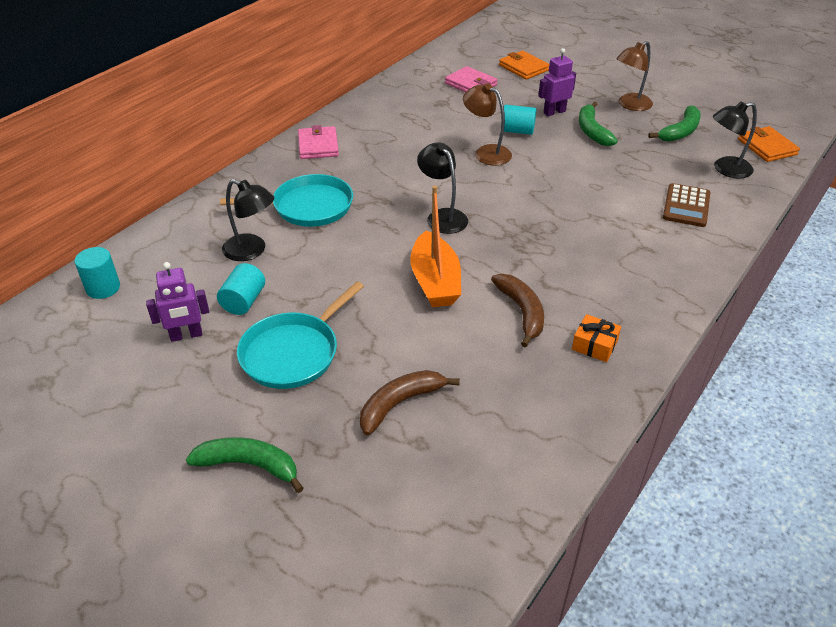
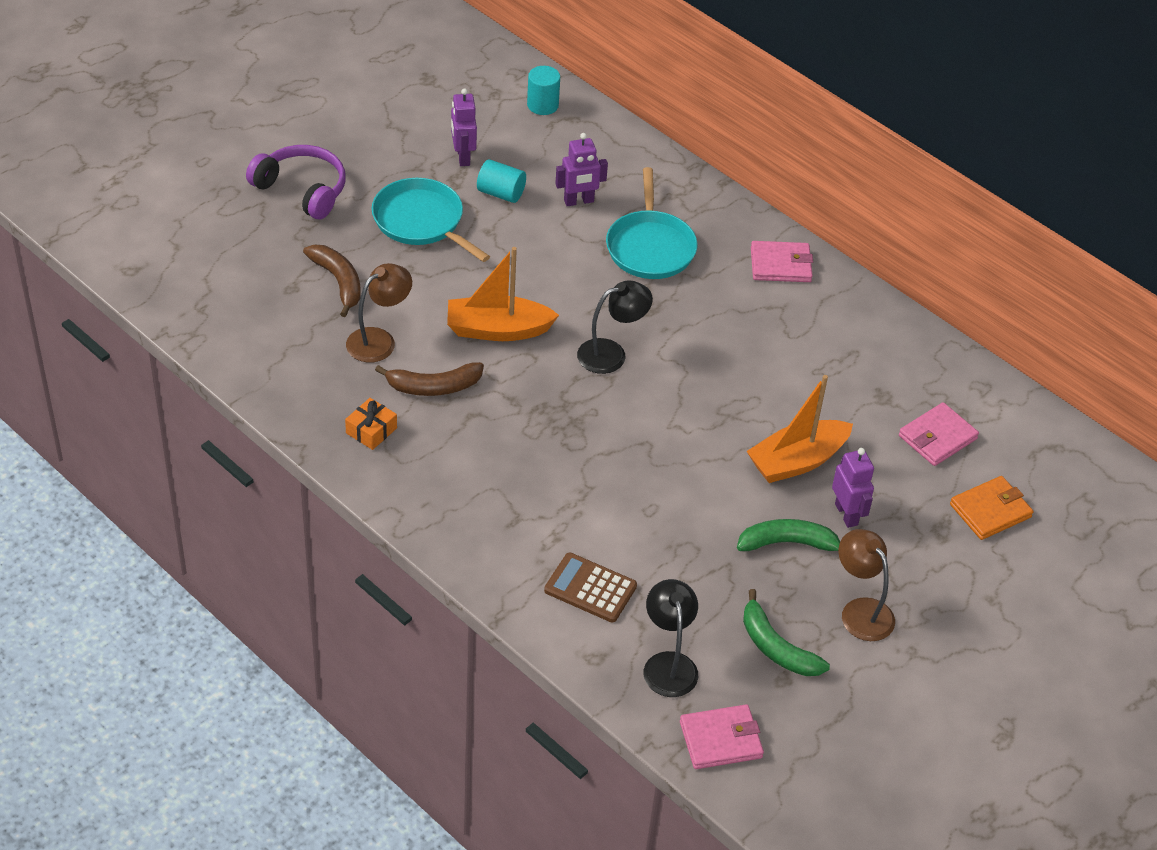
camera: 95 degrees right, 5 degrees up
green banana [186,437,304,493] -> purple headphones [246,145,346,219]
black lamp [222,179,274,261] -> purple robot [555,133,608,206]
brown lamp [463,83,512,165] -> brown lamp moved to [346,263,412,363]
turquoise cylinder [504,105,536,135] -> orange boat [746,375,853,483]
orange wallet [738,126,800,162] -> pink wallet [680,704,764,769]

